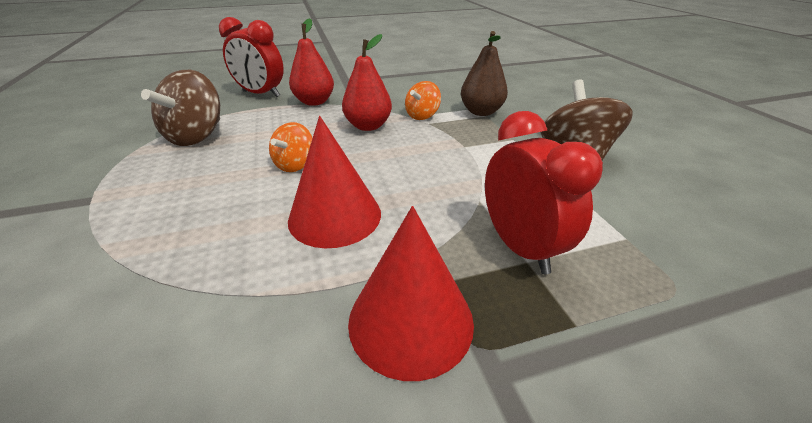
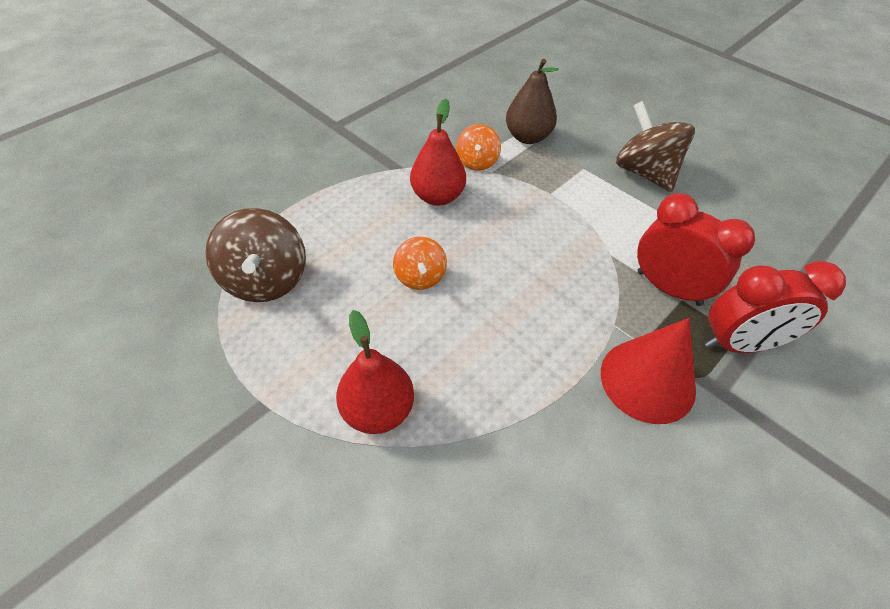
camera: 30 degrees left, 15 degrees up
red clock [219,17,284,97] -> red clock moved to [705,261,846,353]
red cone [288,116,381,248] -> none
red pear [289,18,334,106] -> red pear moved to [336,310,414,434]

